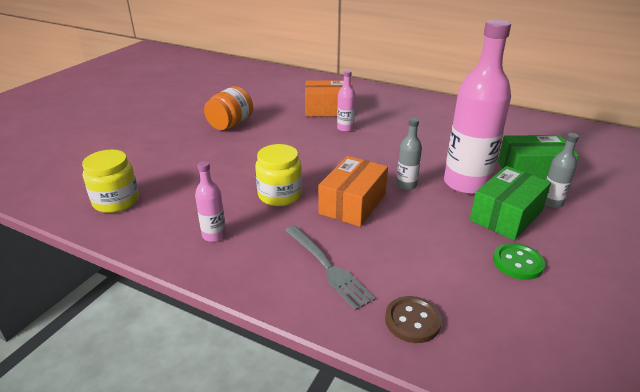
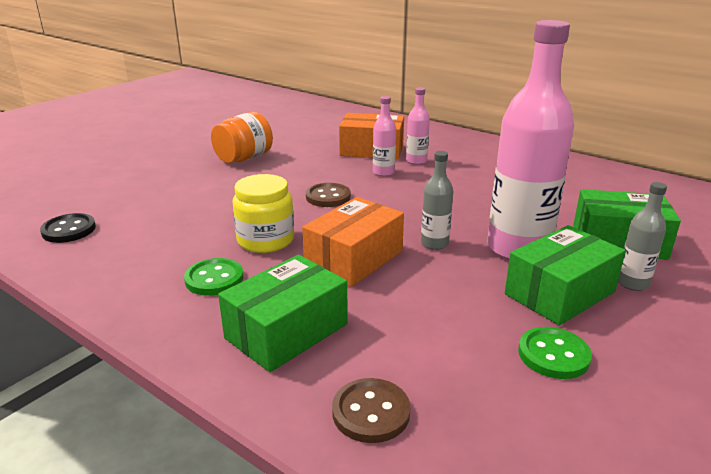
camera: 10 degrees right, 5 degrees down
yellow jar [82,150,139,213] -> black button [40,213,96,243]
pink bottle [195,161,226,242] -> pink bottle moved to [406,87,430,165]
grey fork [285,225,376,310] -> green box [218,255,348,372]
none -> green button [184,258,244,296]
none -> brown button [306,183,351,207]

